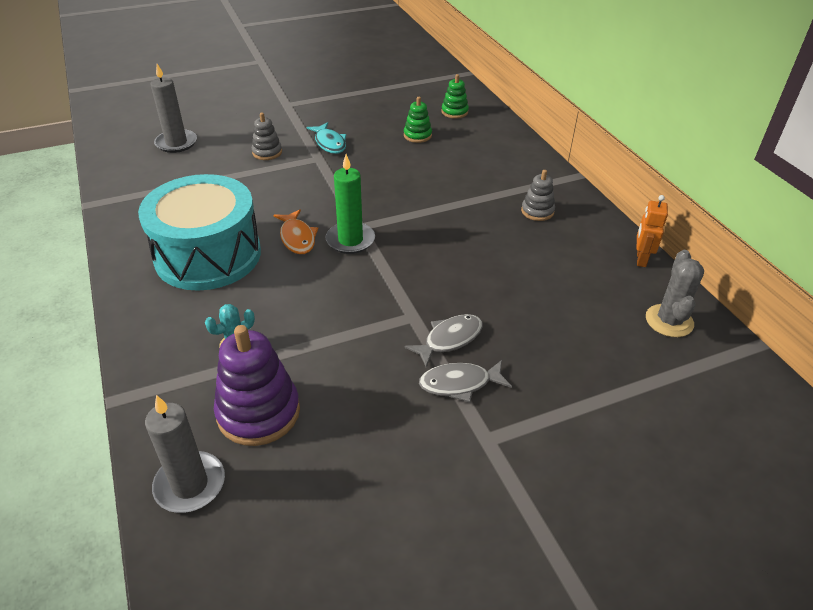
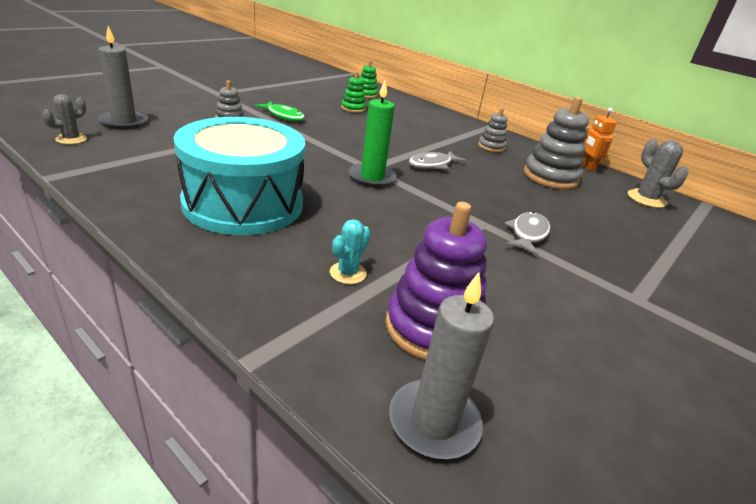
camera: 30 degrees left, 10 degrees down
orange fish [274,209,318,254] -> none
turquoise fish [306,122,346,154] -> green fish [254,101,305,121]
grey fish [419,360,512,402] -> grey fish moved to [409,151,467,169]
none -> grey cactus [42,94,87,144]
none -> grey stacking toy [524,97,589,189]

